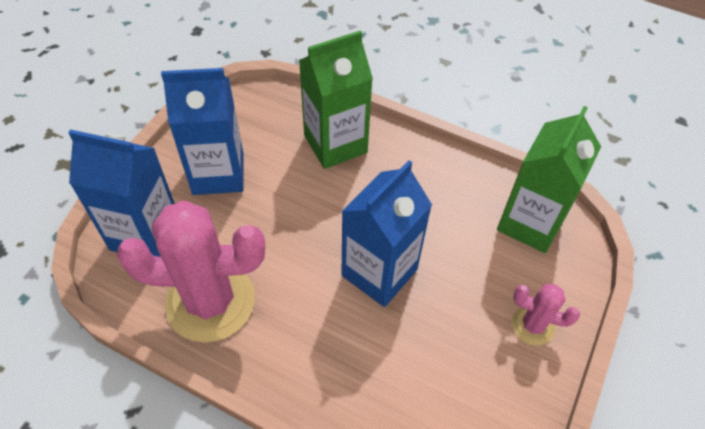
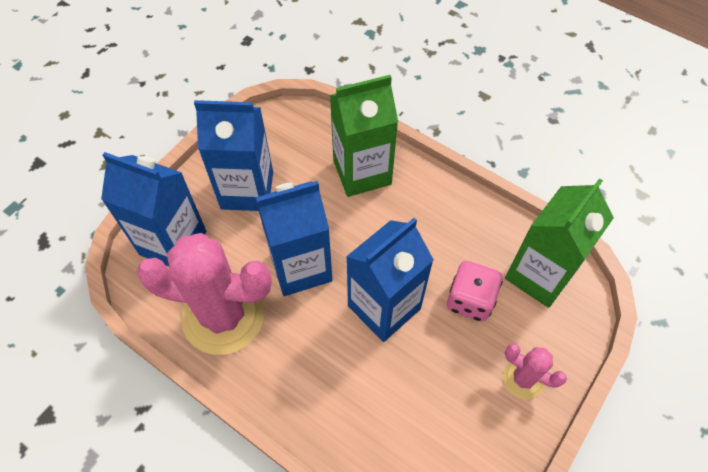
camera: 10 degrees right, 5 degrees up
none -> blue carton [255,181,333,296]
none -> pink dice [447,261,503,321]

